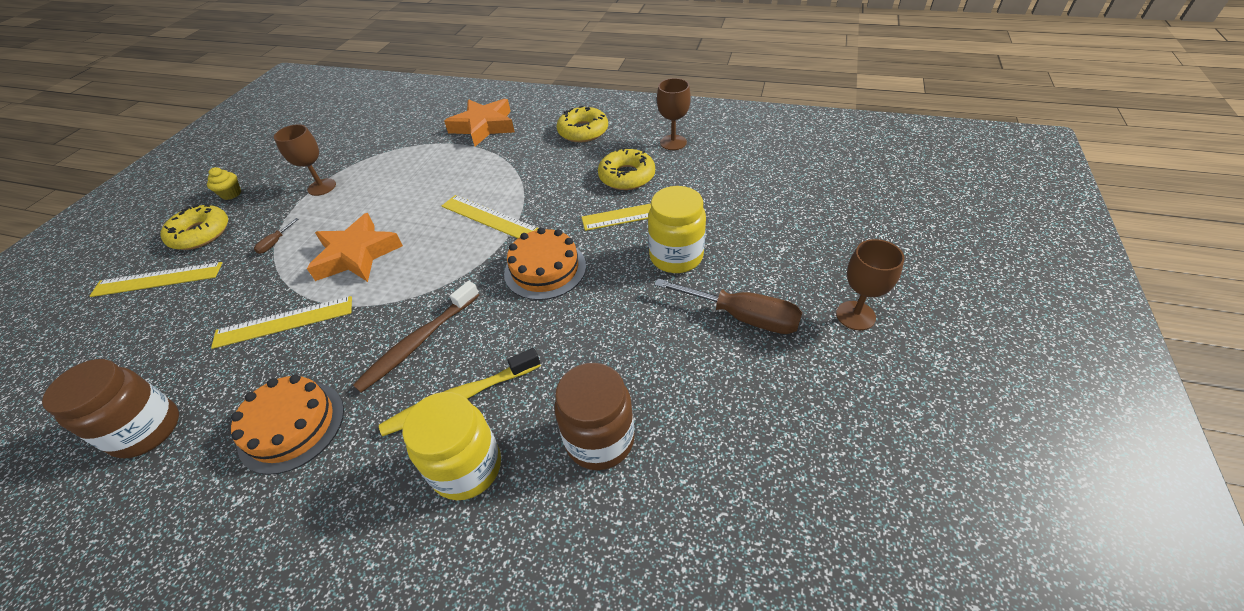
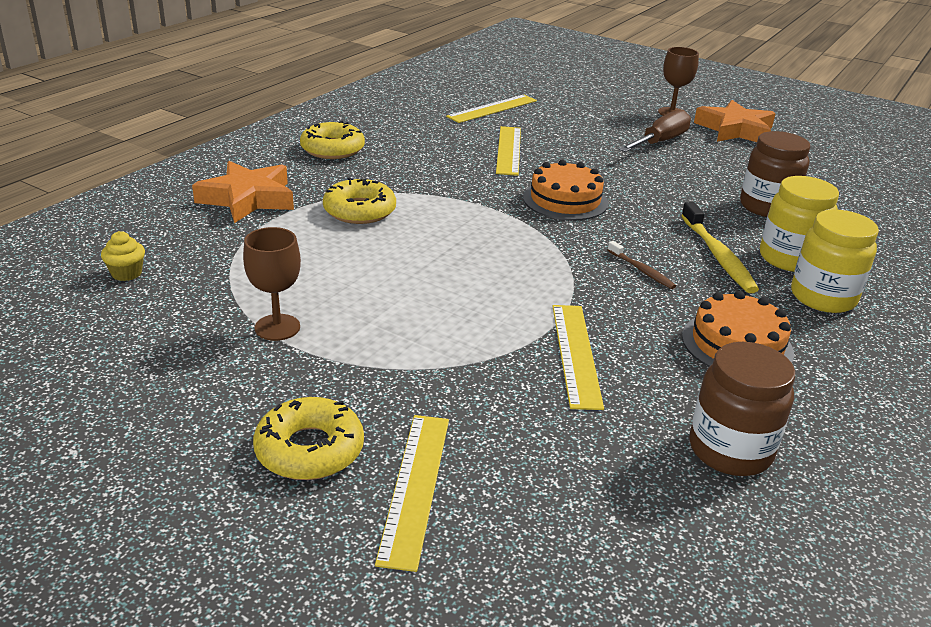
camera: 80 degrees left, 15 degrees down
yellow cupcake [207,167,241,200] -> yellow cupcake moved to [101,231,145,281]
brown screwdriver [254,218,298,254] -> none
orange star [307,213,403,282] -> orange star moved to [694,100,776,142]
brown toothbrush [353,281,479,393] -> brown toothbrush [607,241,676,289], size x0.56
yellow ruler [442,195,539,238] -> yellow ruler moved to [446,95,537,123]
yellow donut [598,148,655,190] -> yellow donut moved to [323,178,396,224]
yellow jar [648,186,706,273] -> yellow jar moved to [791,209,879,313]
brown goblet [657,78,691,150] -> none

